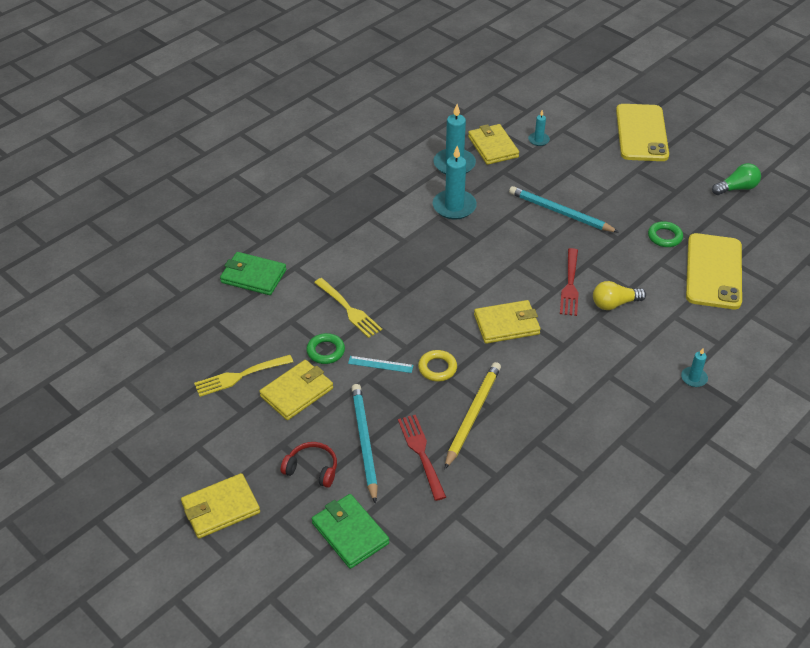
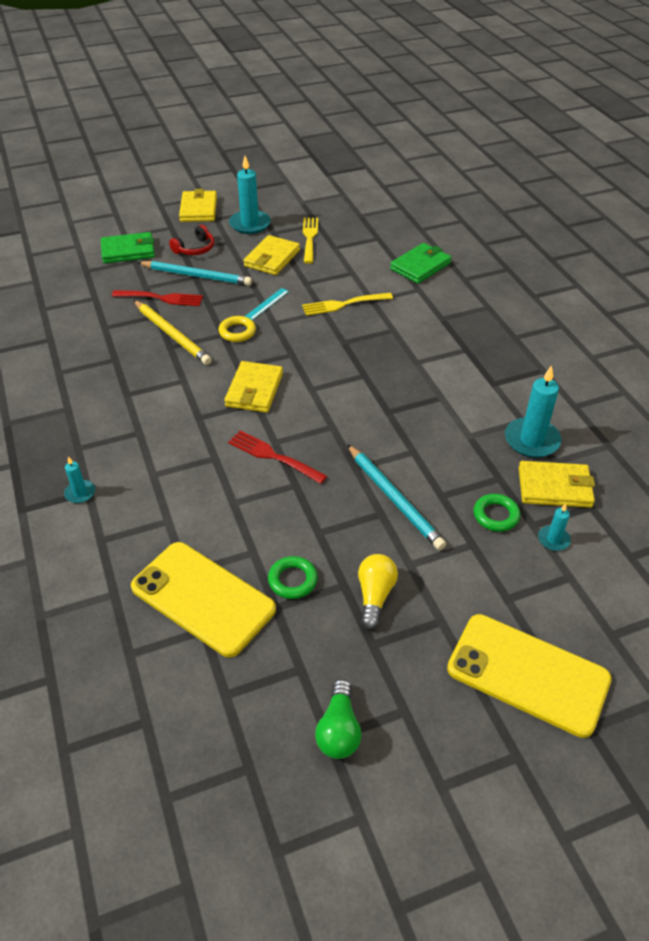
camera: 115 degrees right, 0 degrees up
yellow wallet [259,360,333,420] -> yellow wallet turned 45 degrees clockwise [244,235,300,275]
green ring [306,333,345,364] -> green ring moved to [474,494,520,532]
turquoise candle [433,146,477,220] -> turquoise candle moved to [229,156,271,234]
turquoise pencil [509,186,619,232] -> turquoise pencil turned 90 degrees clockwise [347,444,446,550]
yellow light bulb [593,281,646,310] -> yellow light bulb moved to [358,554,398,630]

